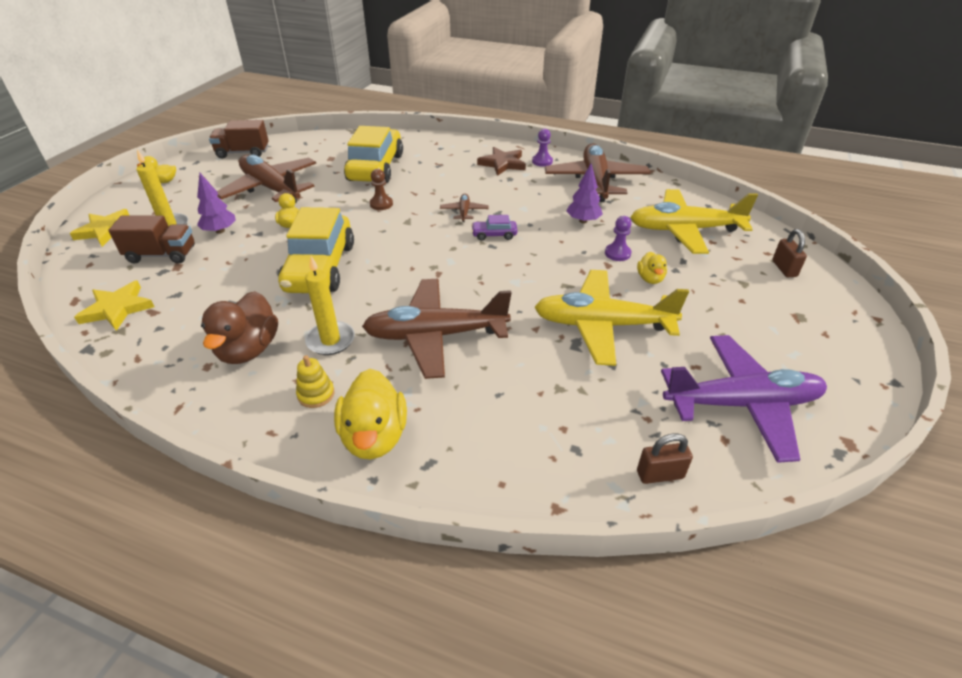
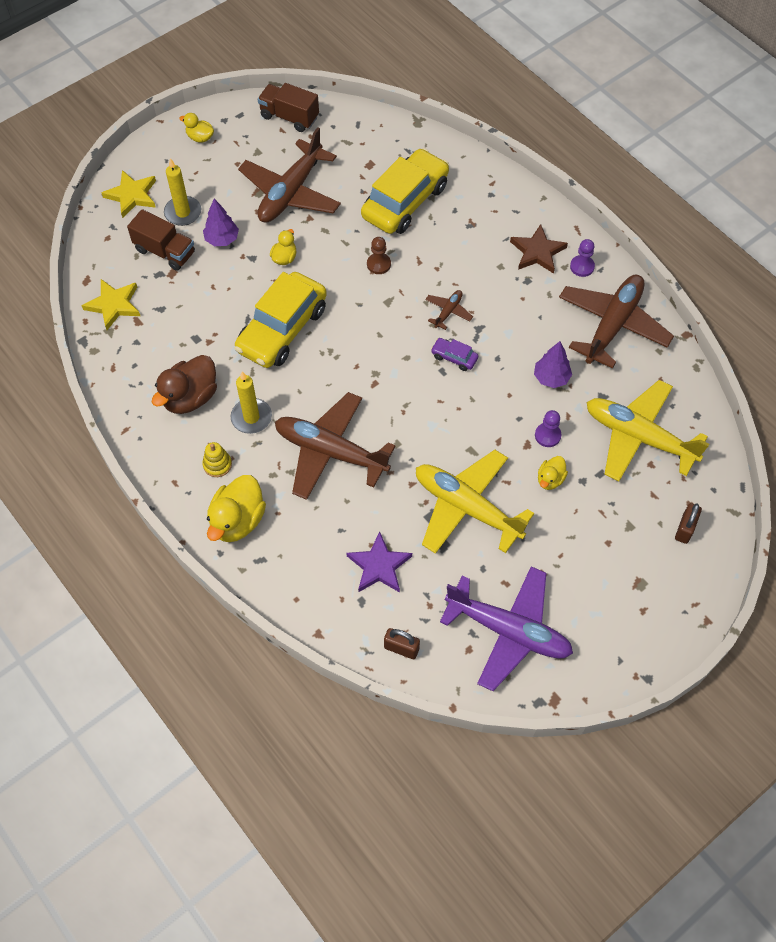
camera: 30 degrees right, 20 degrees up
brown plane [217,155,316,203] -> brown plane turned 135 degrees counterclockwise [238,127,341,223]
none -> purple star [346,531,412,593]

